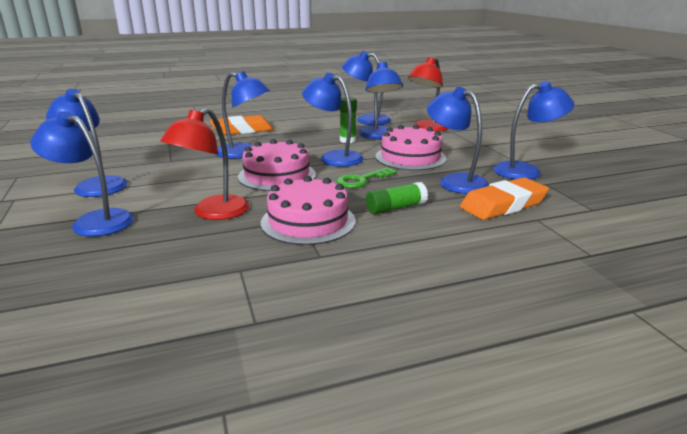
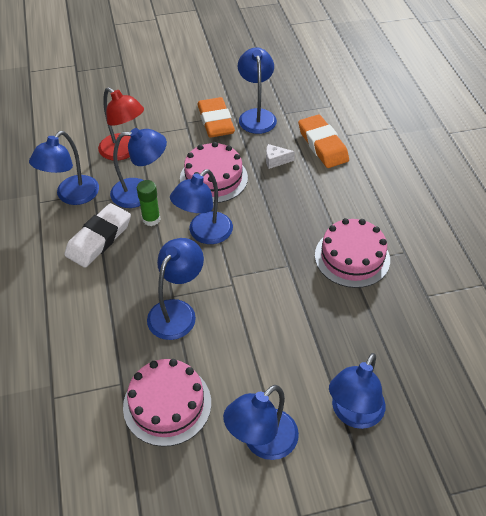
camera: 85 degrees left, 25 degrees up
red lamp [160,108,249,220] -> none
orange eraser [210,115,274,135] -> orange eraser moved to [197,97,235,138]
pink cake [238,139,316,191] -> pink cake moved to [123,359,211,447]
green key [336,167,397,188] -> none
green glue stick [366,182,428,215] -> none
blue lamp [427,87,489,194] -> white cheese [266,144,295,169]
none -> white eraser [64,203,131,268]

